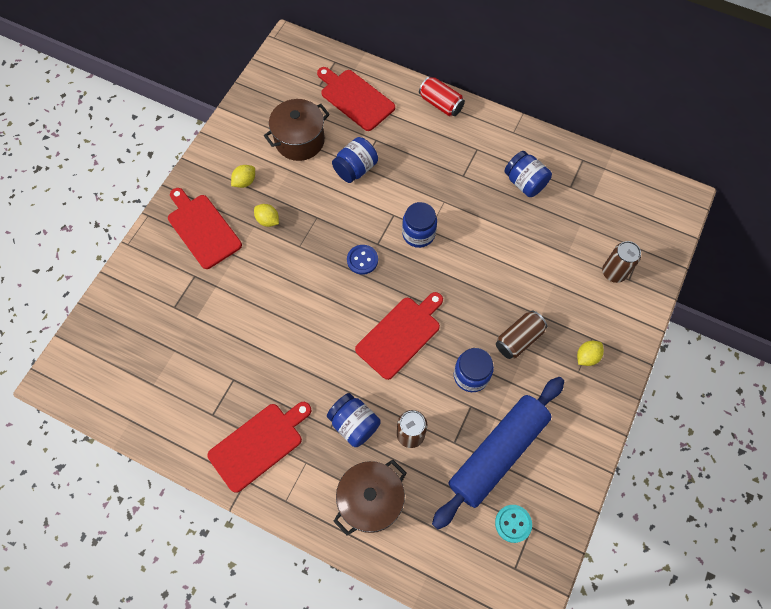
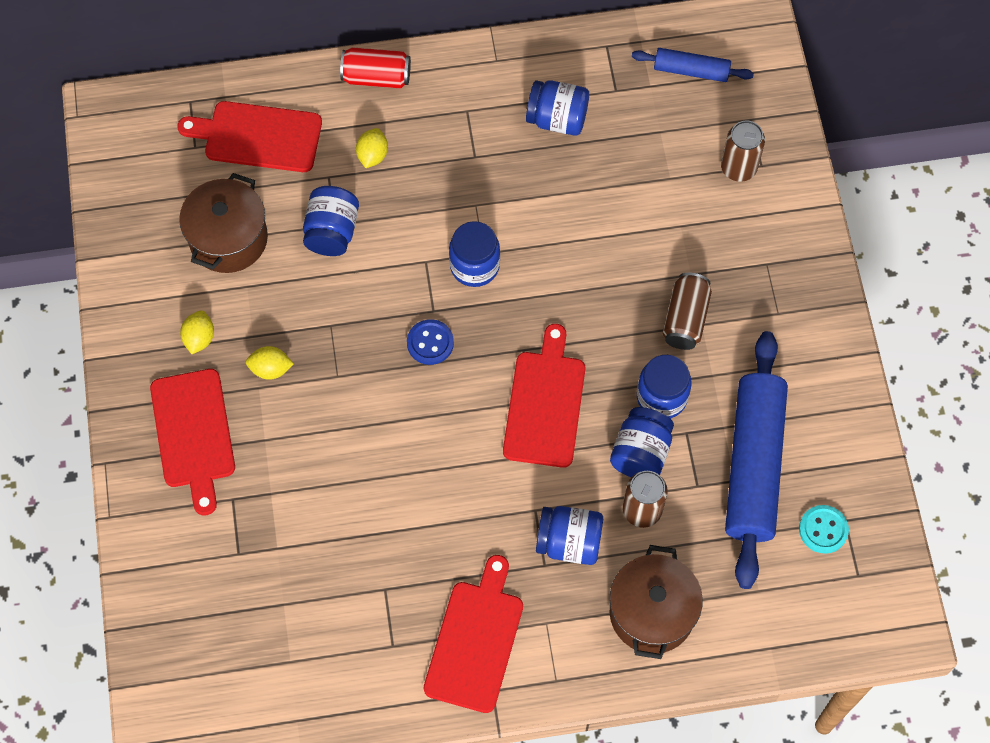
camera: 35 degrees left, 0 degrees up
red cutting board [168,188,242,269] -> red cutting board turned 120 degrees counterclockwise [150,369,235,515]
yellow lemon [577,341,604,366] -> yellow lemon moved to [356,128,388,168]
none -> blue jar [610,407,674,477]
none -> blue rolling pin [632,48,754,82]

